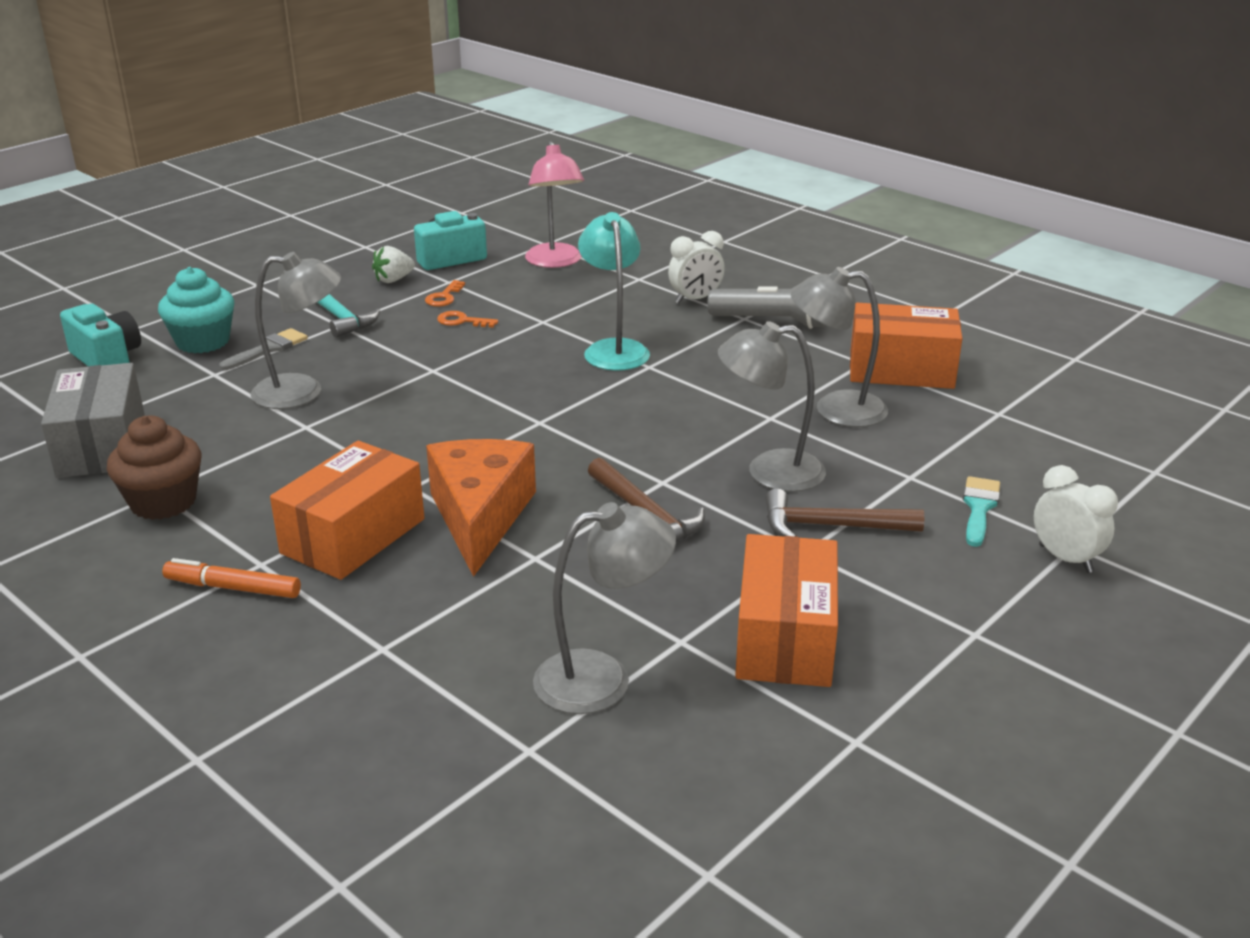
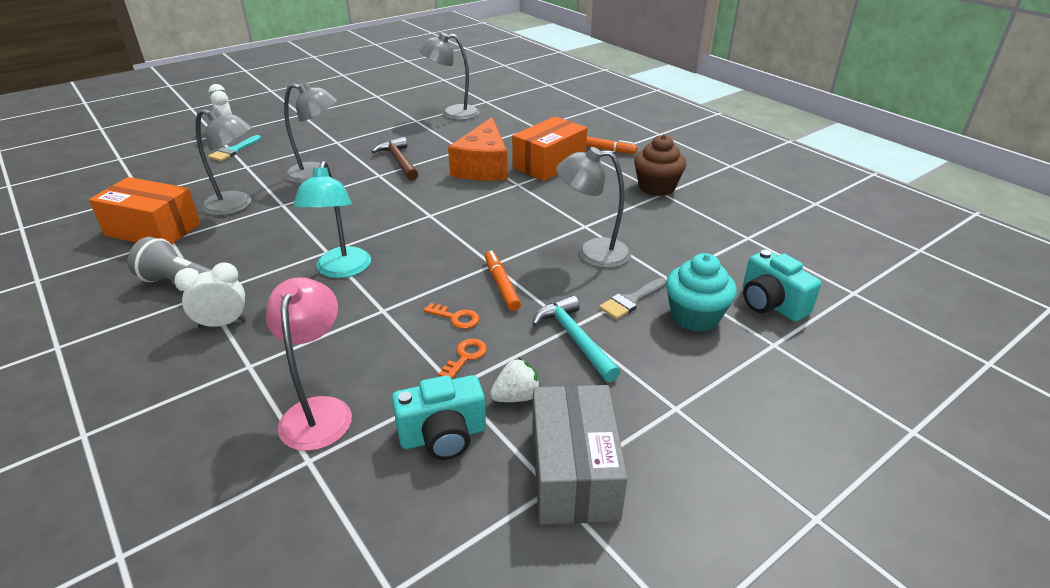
camera: 170 degrees left, 5 degrees up
grey box [41,363,145,478] -> grey box moved to [533,385,627,524]
orange box [735,534,838,687] -> none
brown hammer [765,489,924,537] -> none
none -> orange marker [485,250,521,311]

